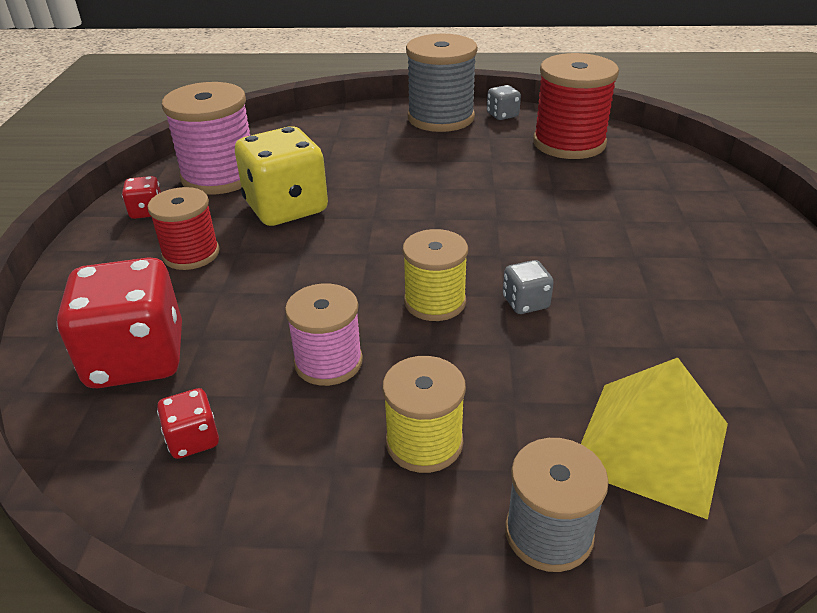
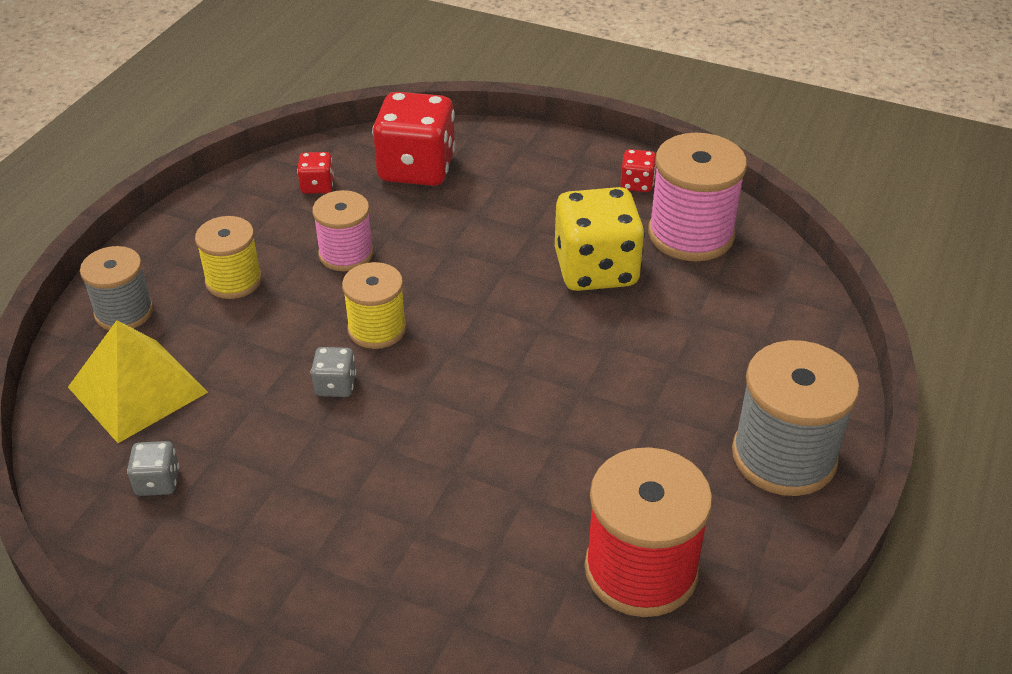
camera: 110 degrees right, 5 degrees up
red spool [147,187,220,270] -> none
grey dice [487,85,521,120] -> grey dice moved to [127,441,179,496]

